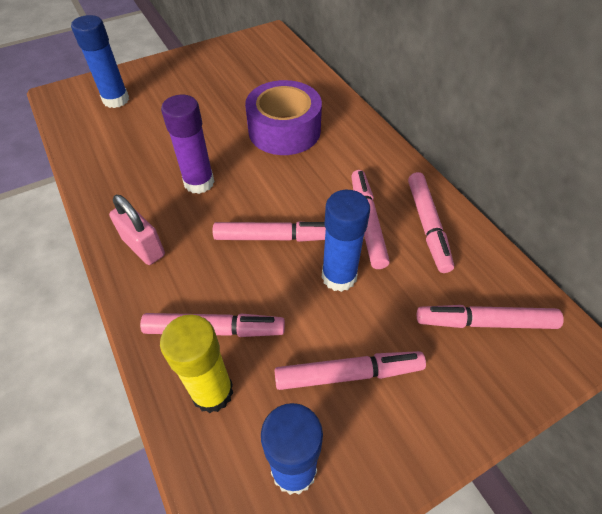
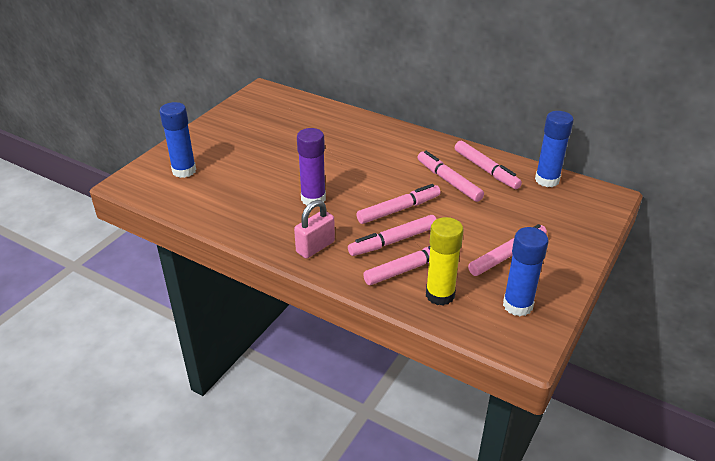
camera: 30 degrees left, 15 degrees down
pink padlock [109,195,165,265] -> pink padlock turned 60 degrees counterclockwise [294,200,335,259]
purple tape [245,80,322,155] -> none
blue glue stick [322,190,370,292] -> blue glue stick moved to [535,111,574,187]
pink marker [417,305,564,329] -> pink marker moved to [348,215,436,256]

